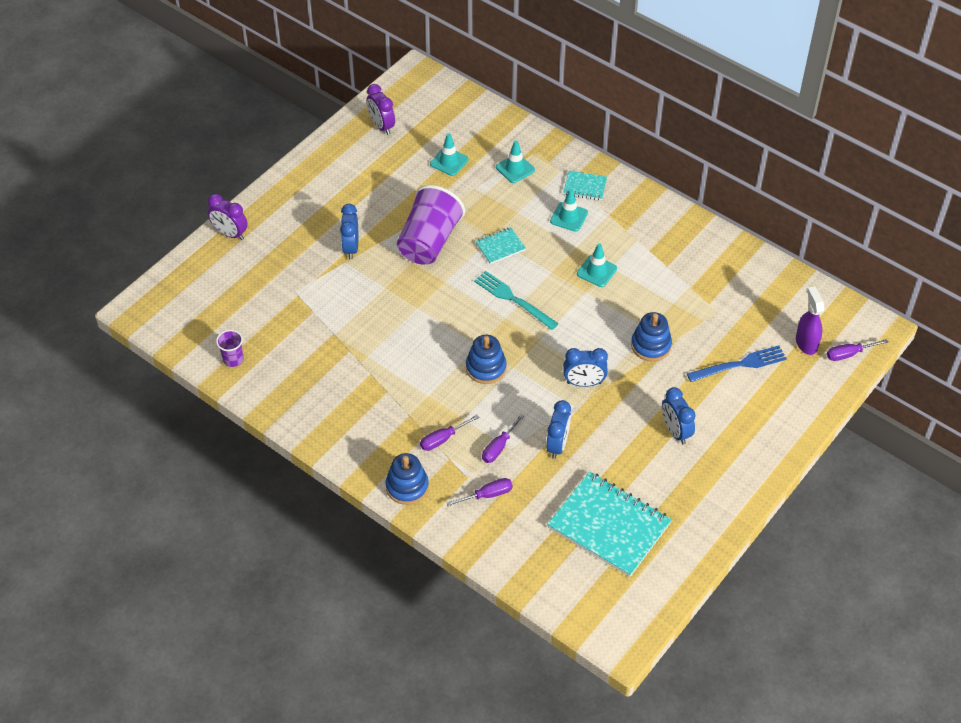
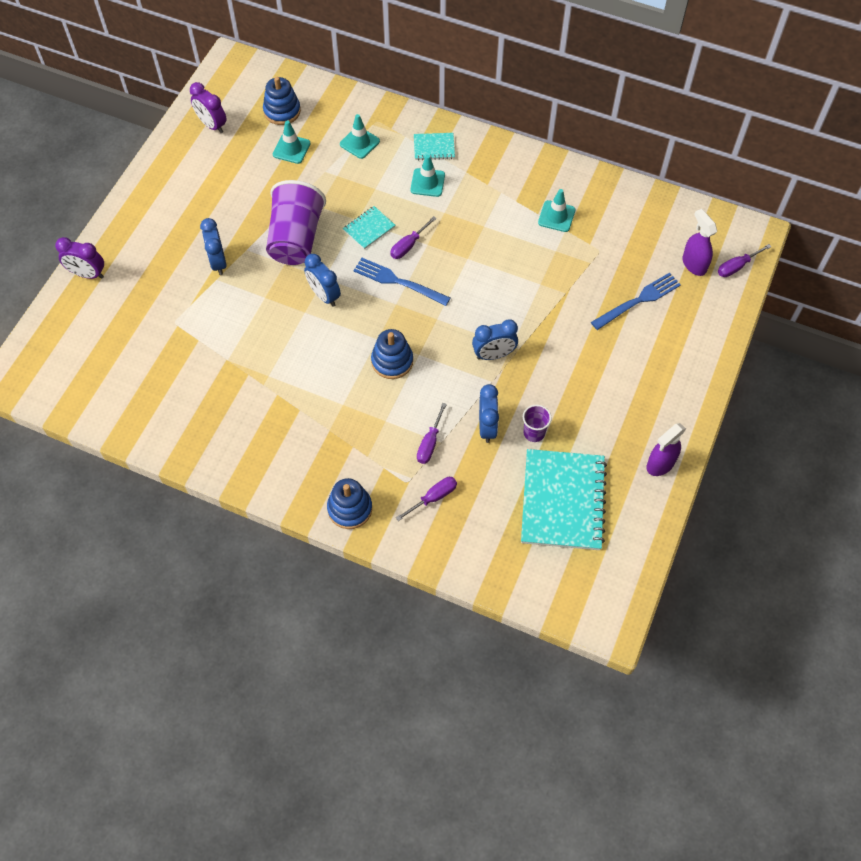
camera: 15 degrees left, 10 degrees up
purple cup [216,330,243,367] -> purple cup moved to [523,405,552,442]
purple screwdriver [420,415,479,451] -> purple screwdriver moved to [390,216,437,259]
turquoise fork [474,271,558,330] -> blue fork [353,258,450,306]
turquoise notebook [547,471,672,577] -> turquoise notebook turned 75 degrees clockwise [521,449,607,550]
turquoise traffic cone [577,243,617,287] -> turquoise traffic cone moved to [538,189,575,232]
blue stacking toy [631,312,672,361] -> blue stacking toy moved to [263,77,301,125]
blue clock [662,387,696,444] -> blue clock moved to [304,254,341,307]
none -> purple spray bottle [646,423,686,476]

